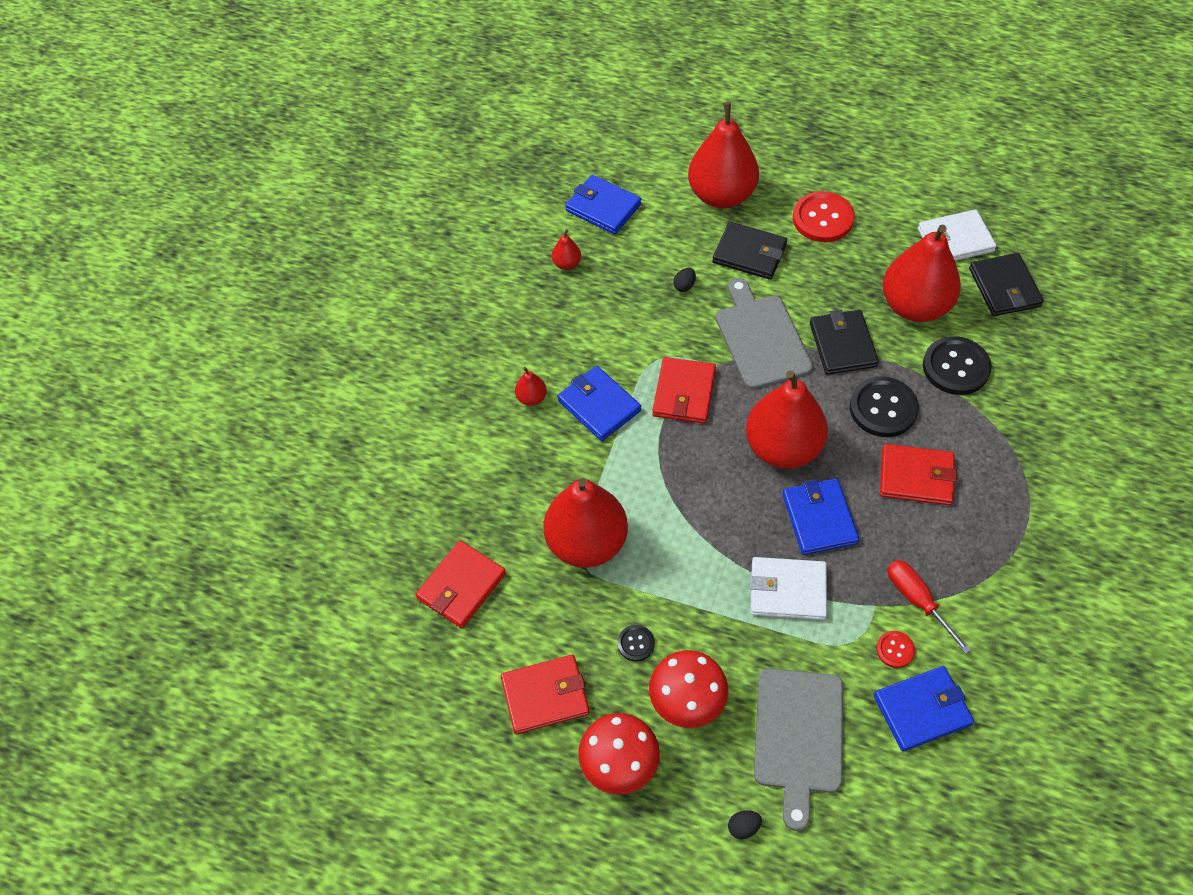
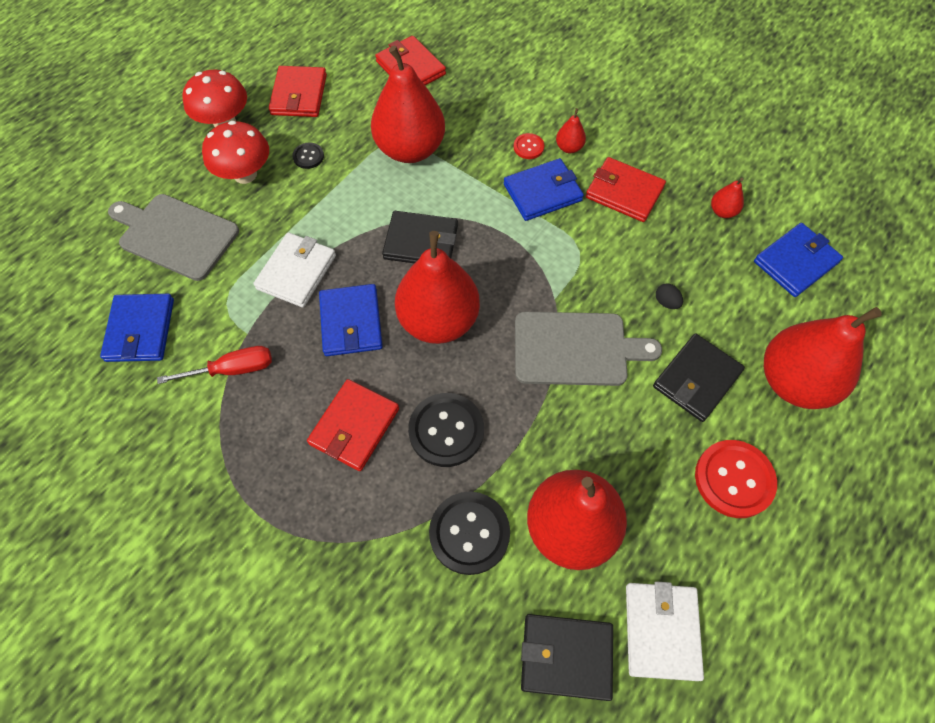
camera: 105 degrees right, 5 degrees up
red wallet [652,357,716,424] -> red wallet moved to [586,157,666,222]
black egg [728,810,762,839] -> none
blue wallet [782,478,859,555] -> blue wallet turned 75 degrees clockwise [319,284,383,356]
black wallet [810,310,879,375] -> black wallet moved to [382,211,458,263]
red button [876,631,915,668] -> red button moved to [514,133,544,159]

